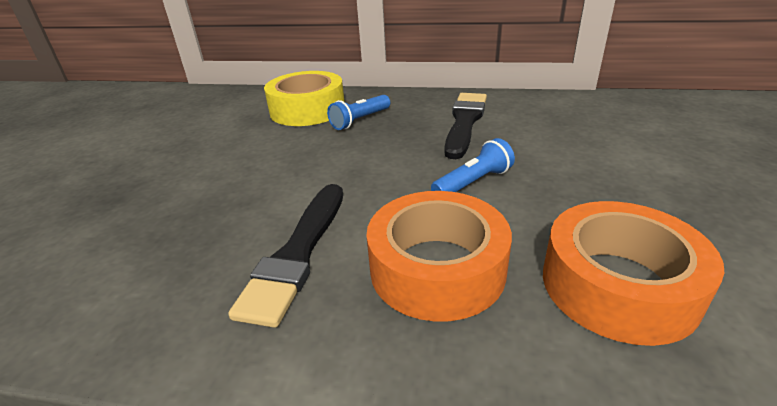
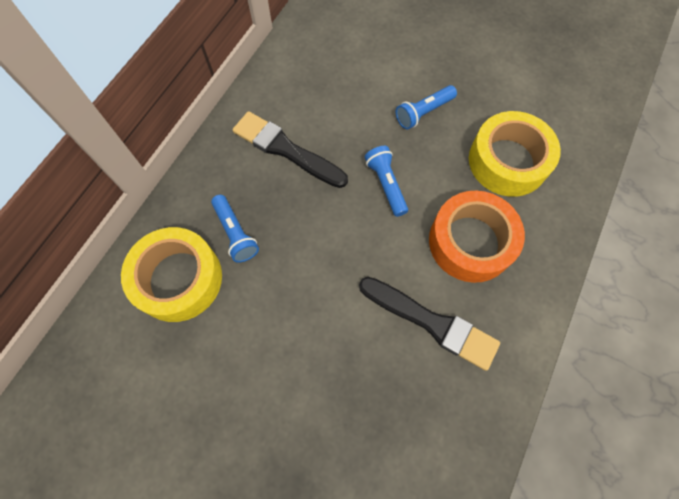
camera: 75 degrees left, 35 degrees up
orange tape [543,201,724,346] -> yellow tape [469,111,561,197]
none -> blue flashlight [396,85,457,130]

